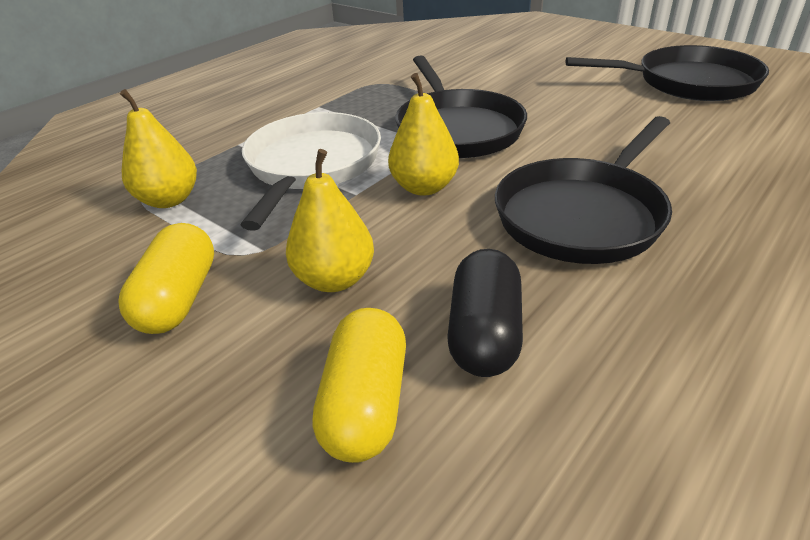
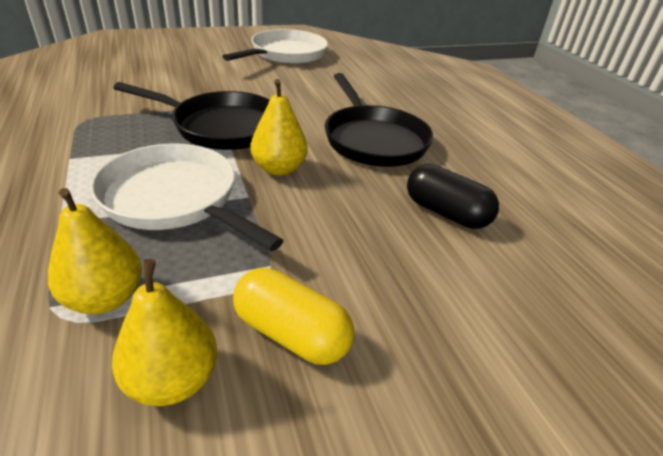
camera: 65 degrees left, 0 degrees up
yellow pear [286,149,374,292] -> yellow pear moved to [112,259,217,406]
yellow capsule [312,308,406,463] -> none
black pan [565,45,769,101] -> white pan [222,29,328,64]

